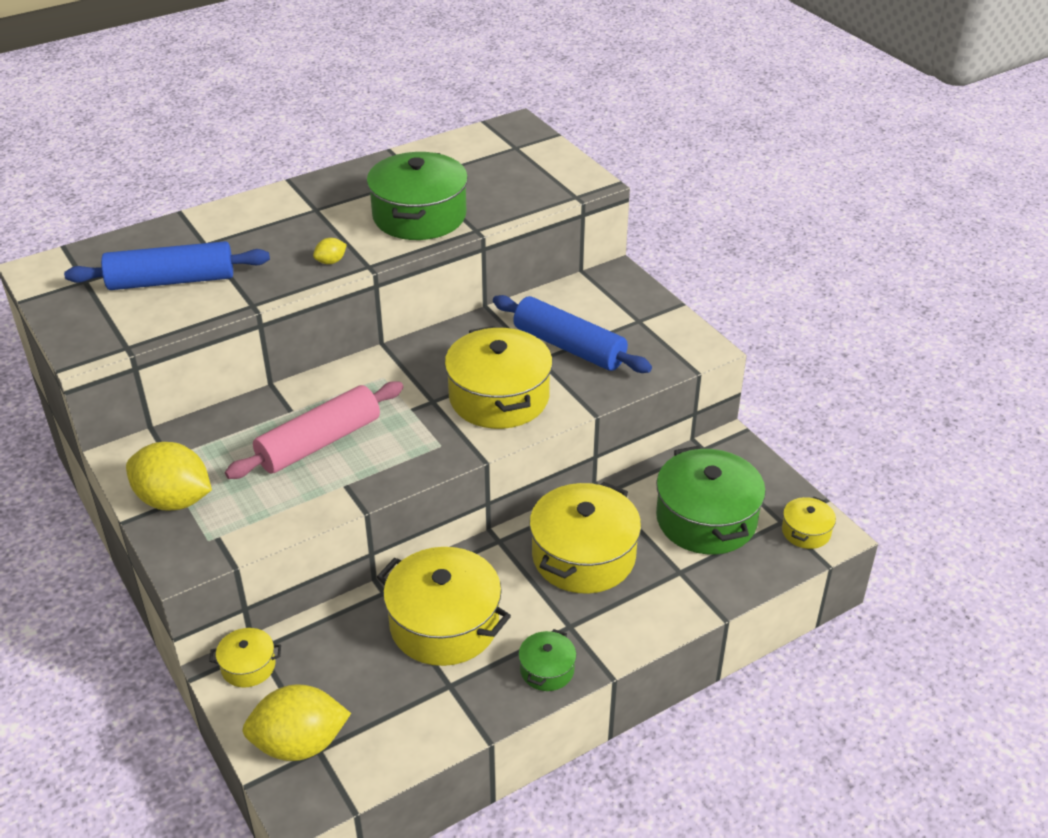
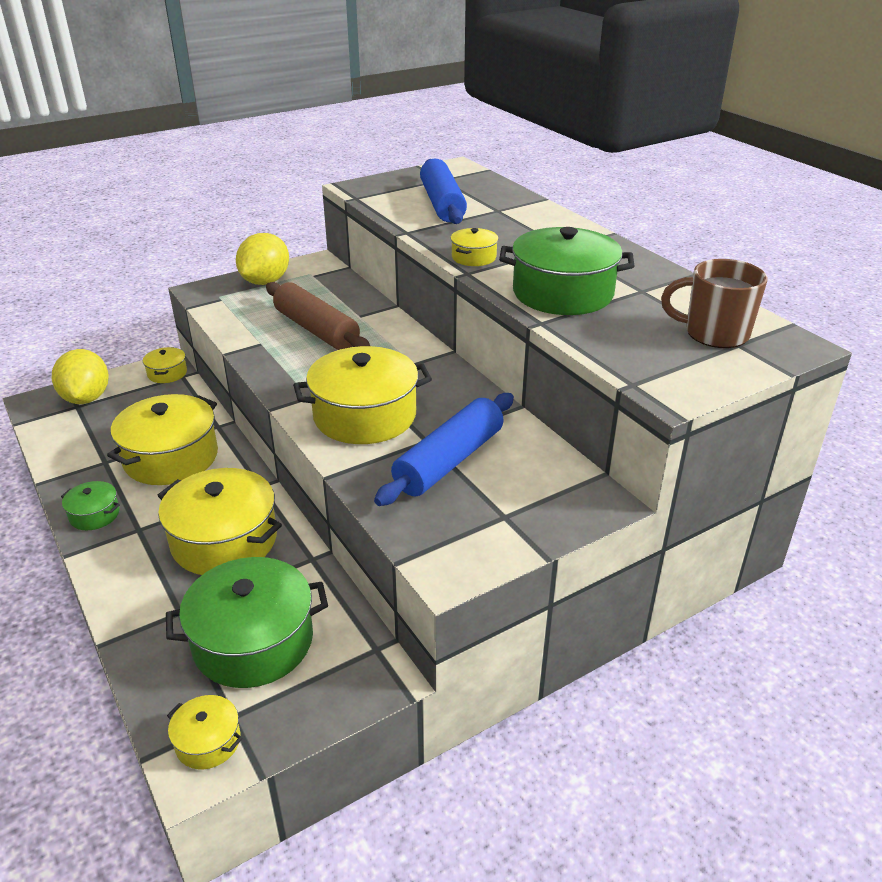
camera: 90 degrees right, 5 degrees down
pink rolling pin [225,381,403,479] -> brown rolling pin [266,282,370,350]
yellow lemon [313,238,347,264] -> yellow pot [451,228,498,266]
none -> brown mug [661,259,768,348]

